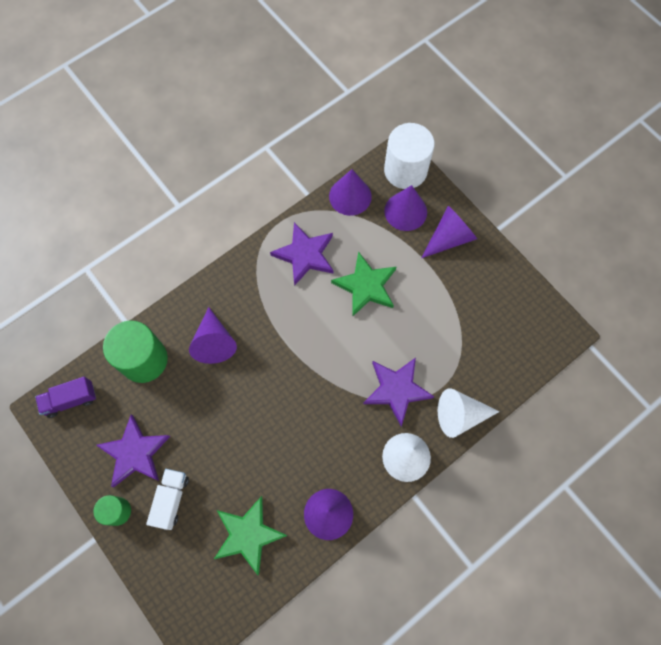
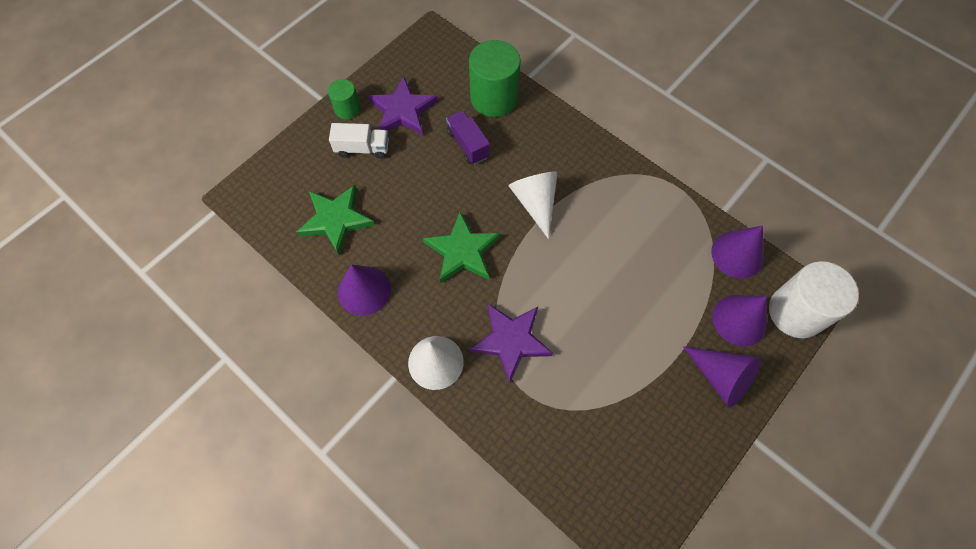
camera: 80 degrees right, 5 degrees down
purple truck [35,377,96,418] -> purple truck moved to [446,110,490,165]
purple cone [189,307,237,364] -> none
purple star [270,222,333,286] -> none
green star [331,251,396,317] -> green star moved to [423,212,500,283]
white cone [438,388,500,438] -> white cone moved to [508,171,558,239]

